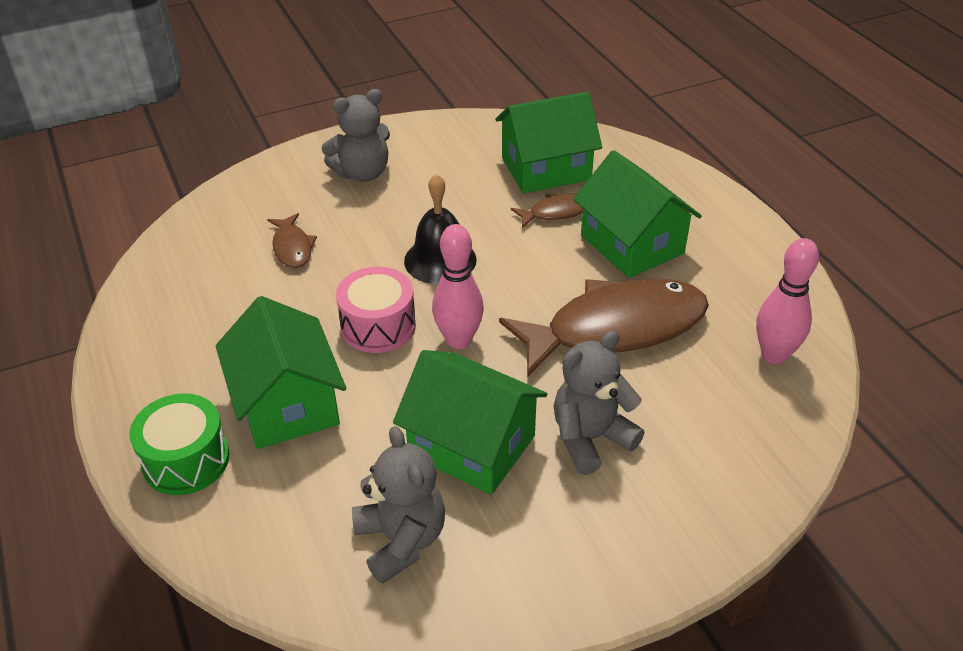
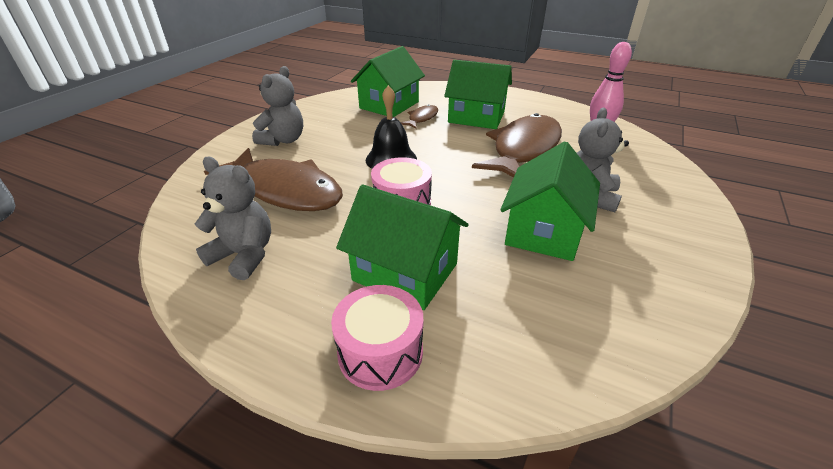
camera: 40 degrees left, 5 degrees down
green drum [129,393,229,495] -> pink drum [331,285,423,391]
brown fish [267,213,317,268] -> brown fish [204,148,343,211], size x2.22
grey teddy bear [352,426,445,584] -> grey teddy bear moved to [195,156,271,280]
green house [393,350,547,495] -> green house turned 60 degrees counterclockwise [500,141,600,261]
pink bowling pin [432,224,484,349] -> none

